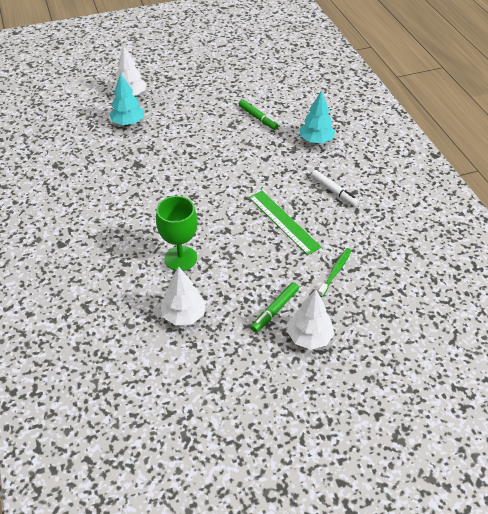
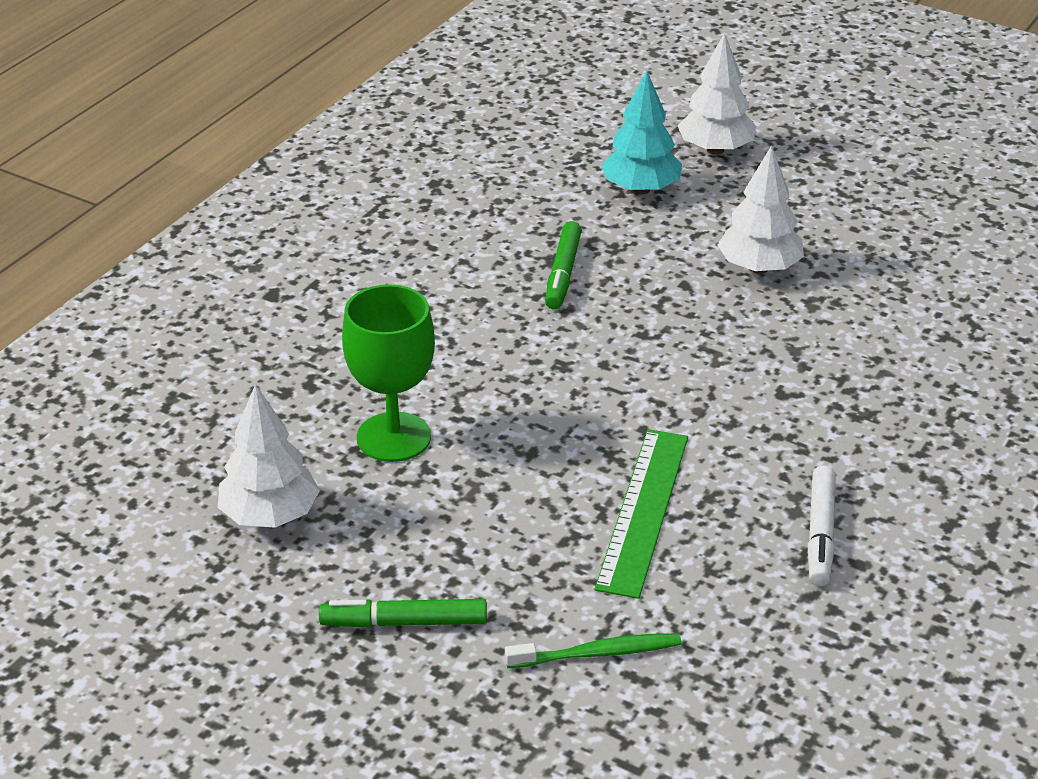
camera: 50 degrees right, 10 degrees down
green marker [239,99,278,130] -> green marker moved to [545,221,582,310]
white tree [287,290,334,350] -> white tree moved to [717,145,804,274]
turquoise tree [299,91,335,143] -> none

